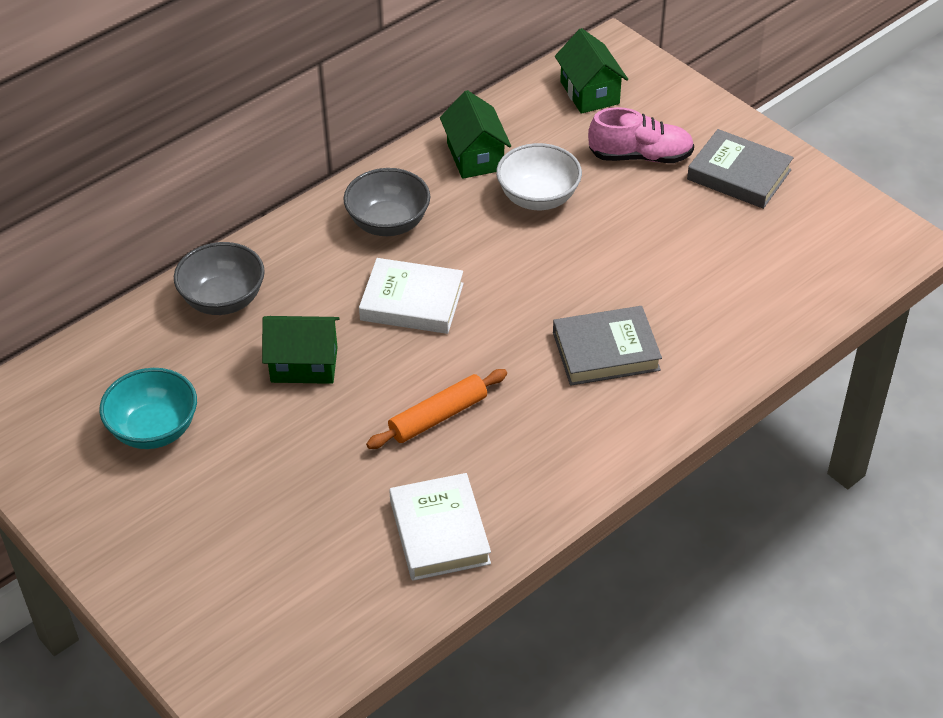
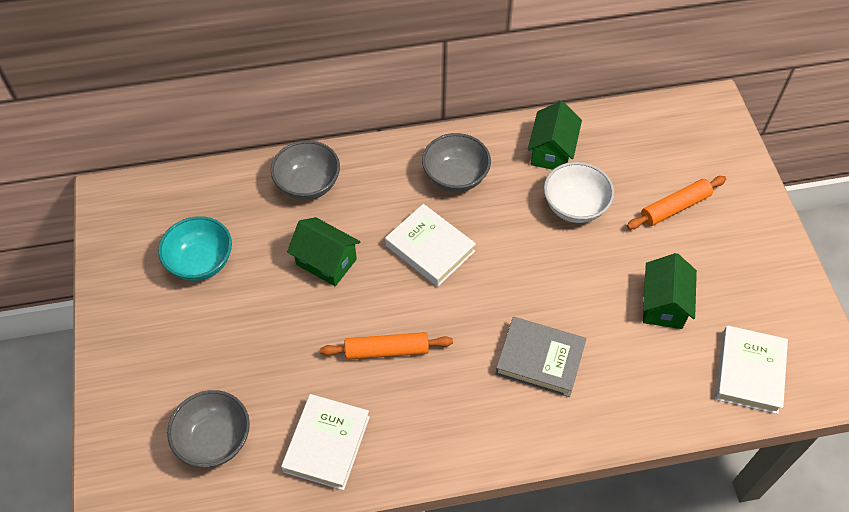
camera: 30 degrees right, 10 degrees up
green house [555,28,628,114] -> green house moved to [643,253,697,329]
pink shoe [588,107,694,163] -> orange rolling pin [627,176,726,229]
grey book [687,129,794,209] -> none
none -> grey bowl [167,390,250,468]
none -> white book [715,326,788,414]

